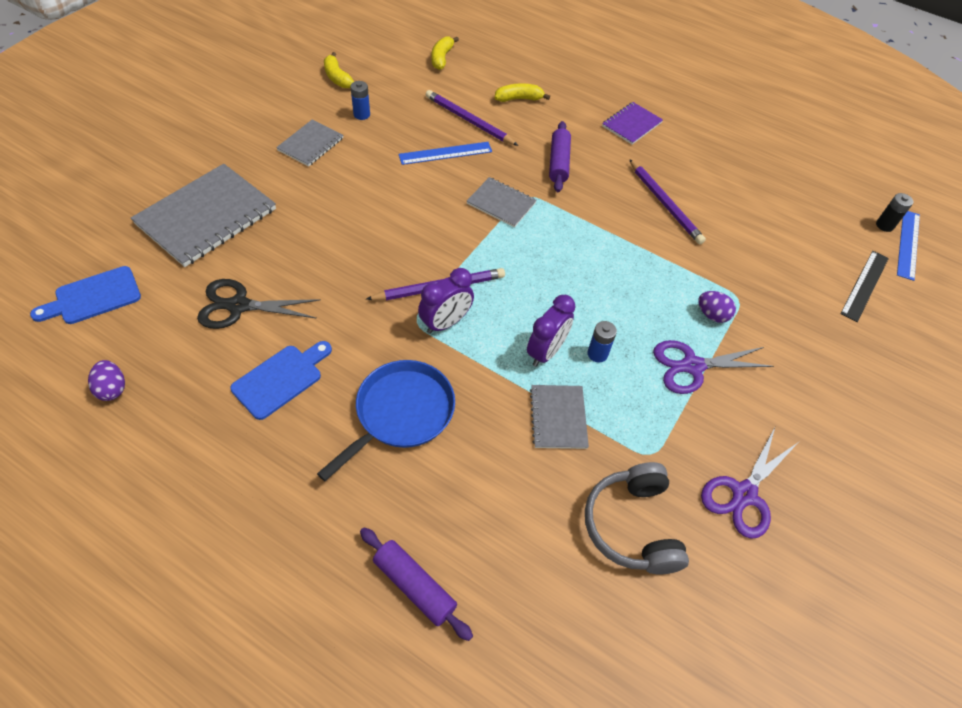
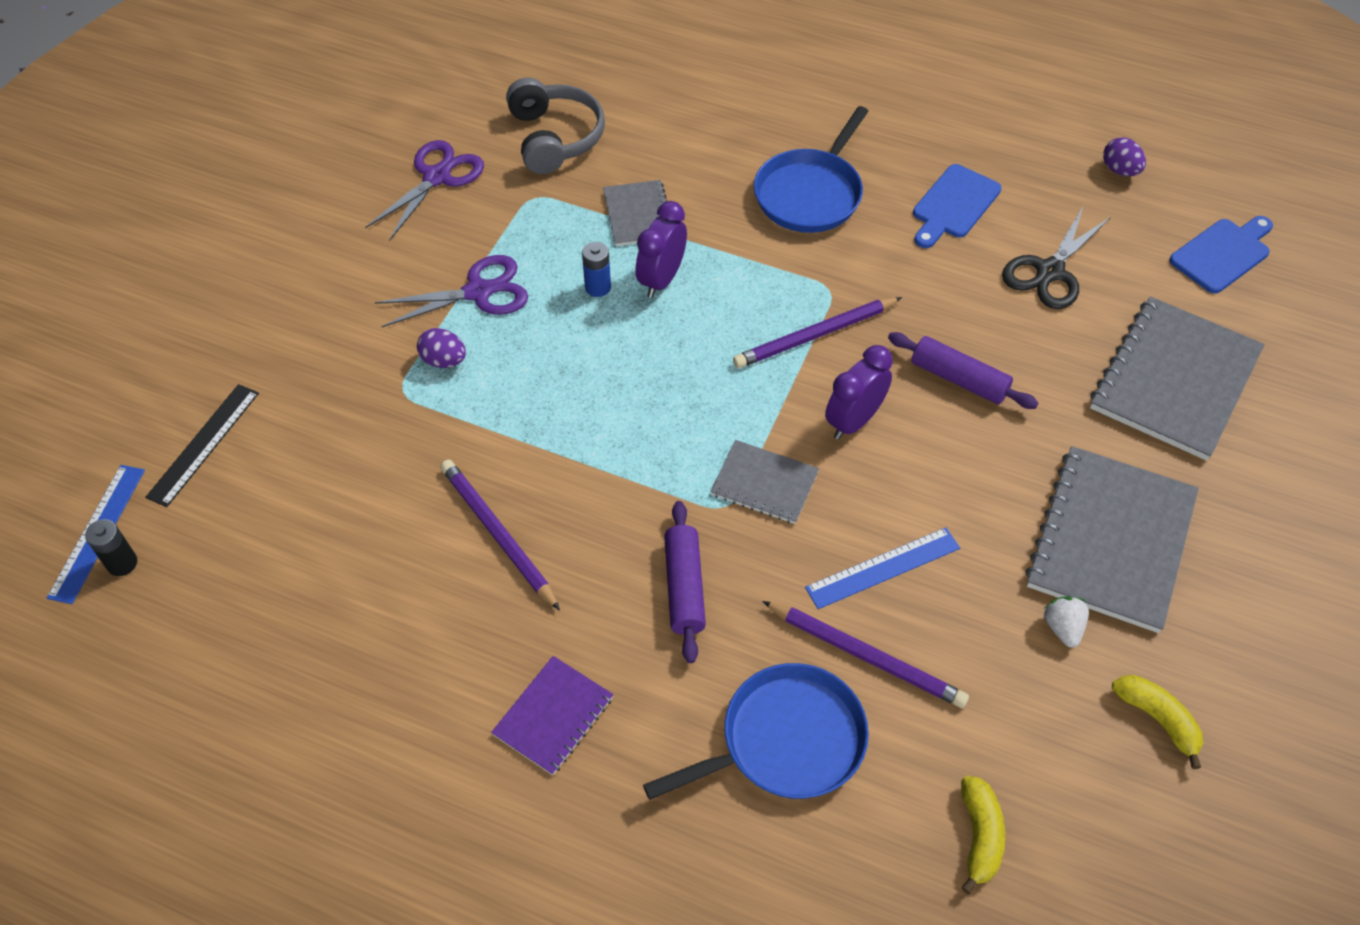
camera: 175 degrees right, 0 degrees up
black scissors [197,279,321,329] -> black scissors turned 135 degrees clockwise [1002,207,1111,309]
grey notebook [276,119,343,167] -> grey notebook [1026,446,1199,633], size x1.87
blue battery [350,81,370,120] -> white strawberry [1044,597,1089,648]
purple rolling pin [360,528,473,641] -> purple rolling pin moved to [888,332,1038,409]
purple clock [418,268,474,334] -> purple clock moved to [825,345,893,440]
yellow banana [495,83,550,102] -> blue pan [643,663,869,800]

